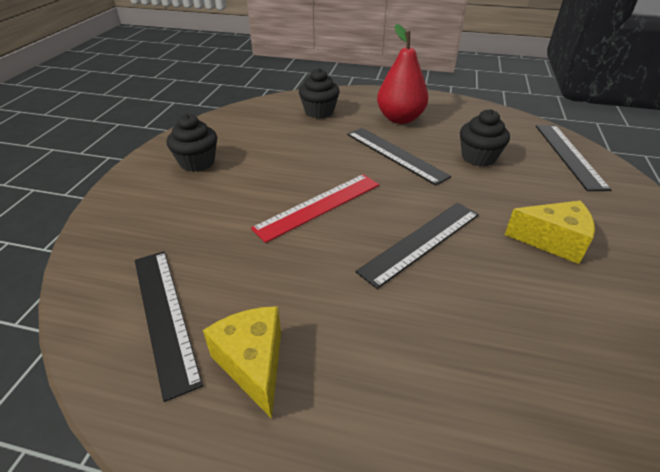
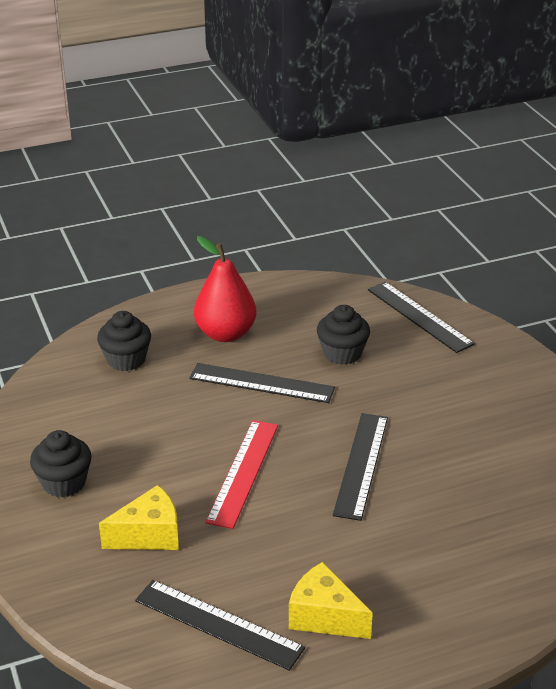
camera: 35 degrees left, 5 degrees down
yellow cheese [505,201,595,264] -> yellow cheese moved to [99,485,179,550]

